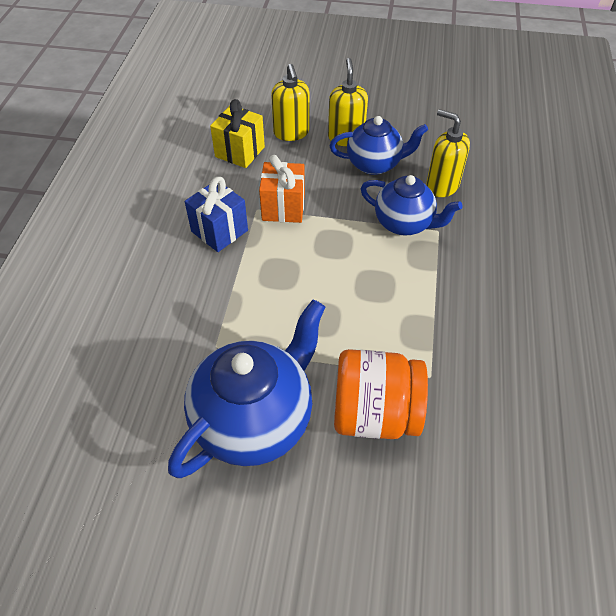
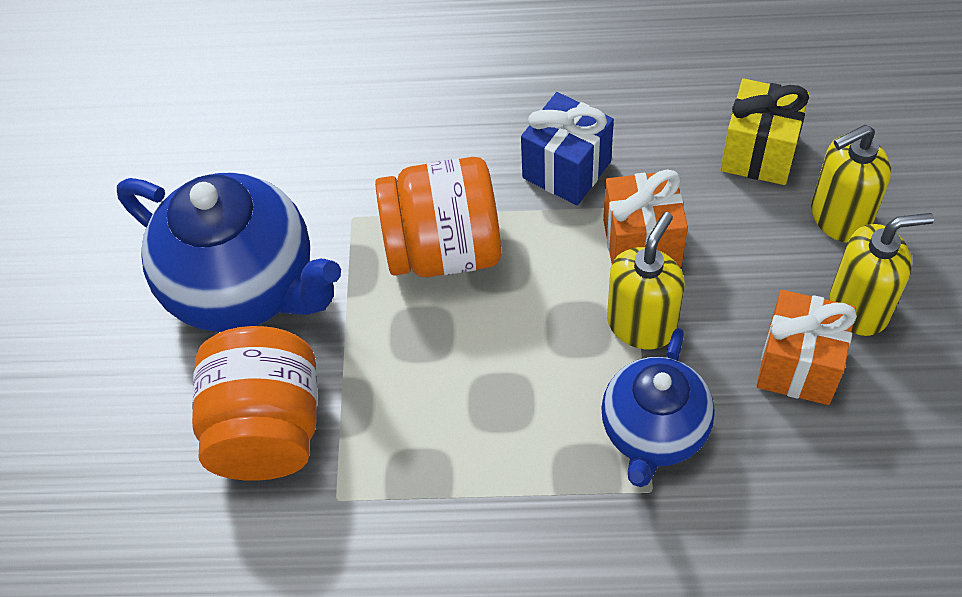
camera: 85 degrees right, 5 degrees up
blue teapot [330,116,428,175] -> orange gift [757,290,857,405]
yellow soap dispenser [426,109,470,197] -> yellow soap dispenser moved to [607,212,685,349]
none -> orange jar [375,157,501,277]

